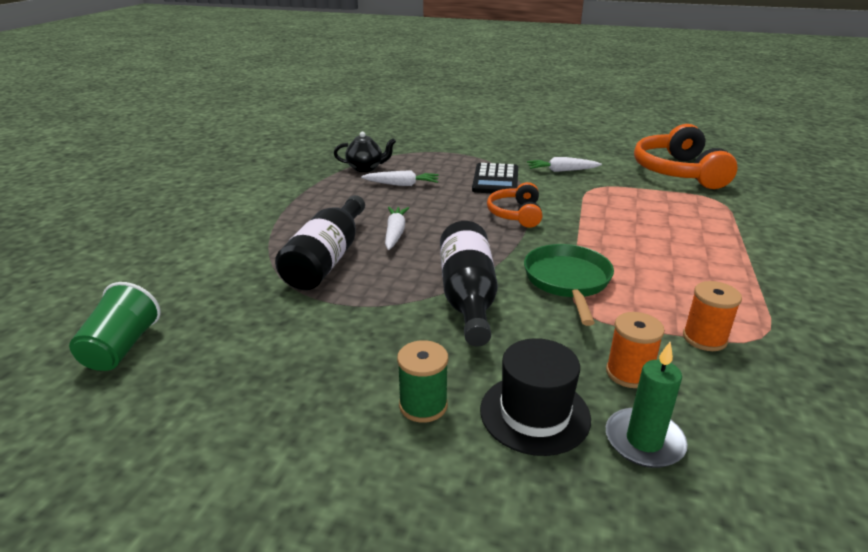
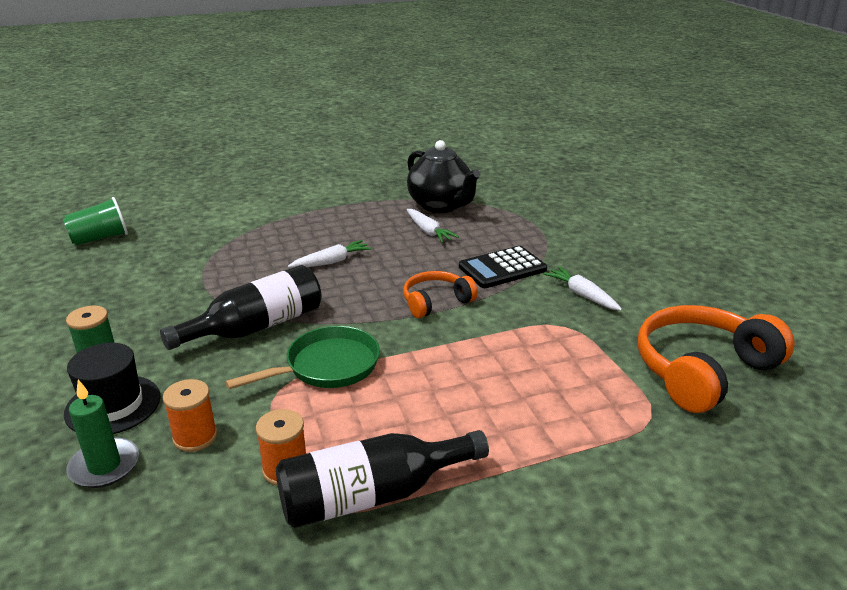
camera: 55 degrees right, 0 degrees up
black bottle [275,195,365,290] -> black bottle moved to [276,430,489,528]
black teapot [334,132,396,172] -> black teapot [407,140,481,213], size x1.73

